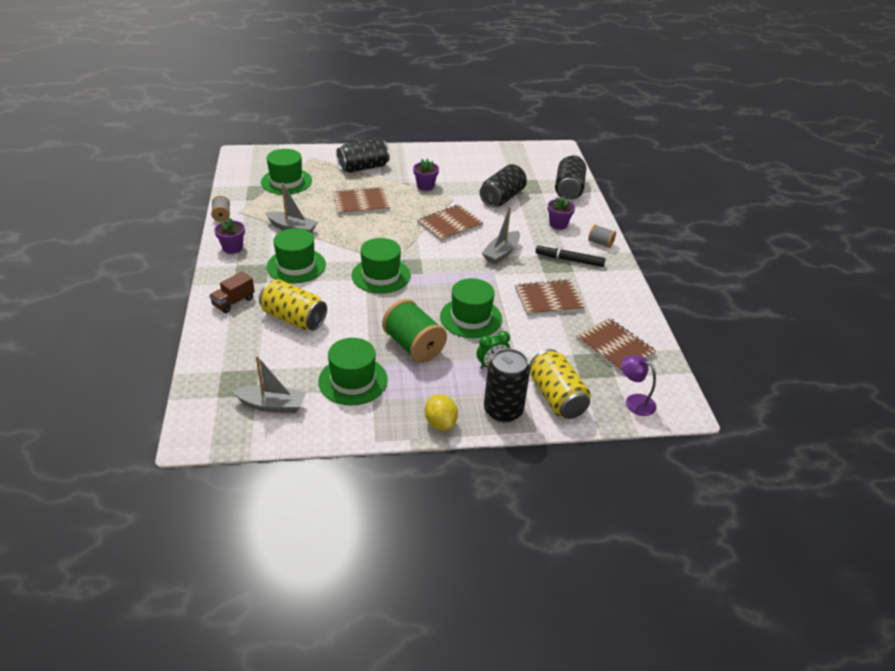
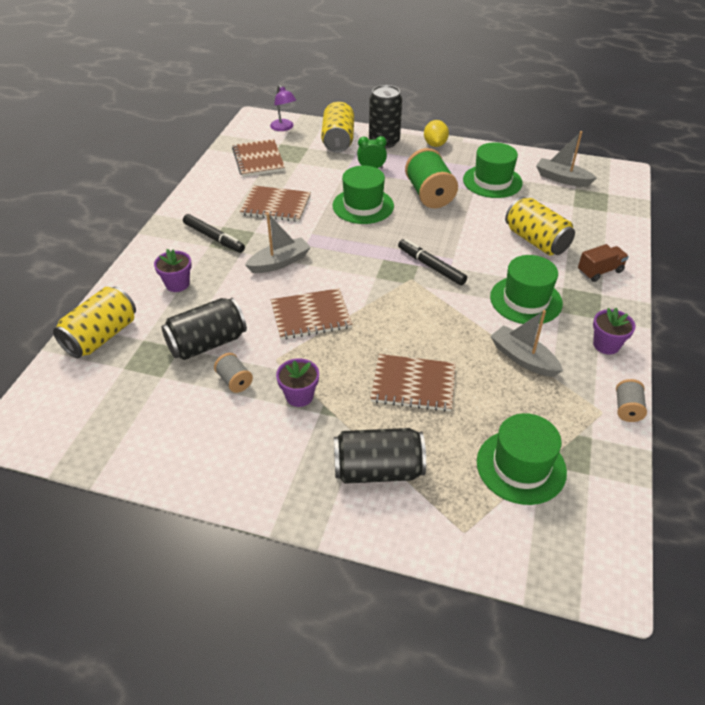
camera: 155 degrees left, 5 degrees up
green hat [351,238,410,294] -> black marker [398,239,467,285]
black can [555,155,586,200] -> yellow can [53,287,136,358]
grey spool [588,224,616,248] -> grey spool moved to [214,353,253,393]

